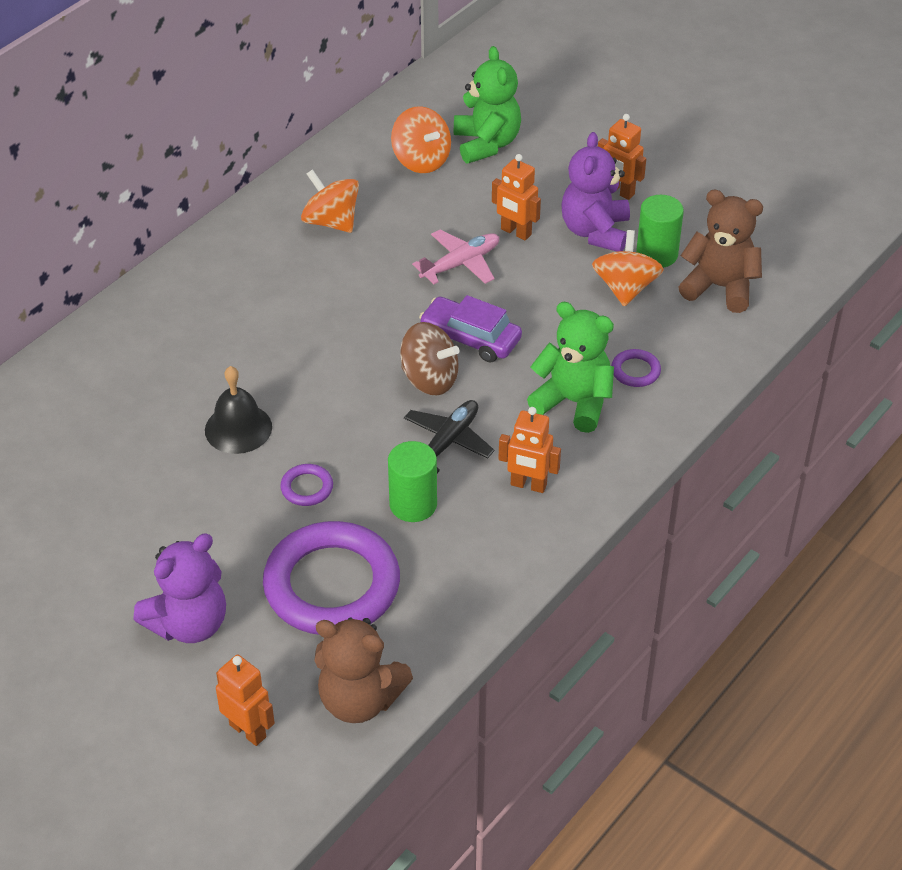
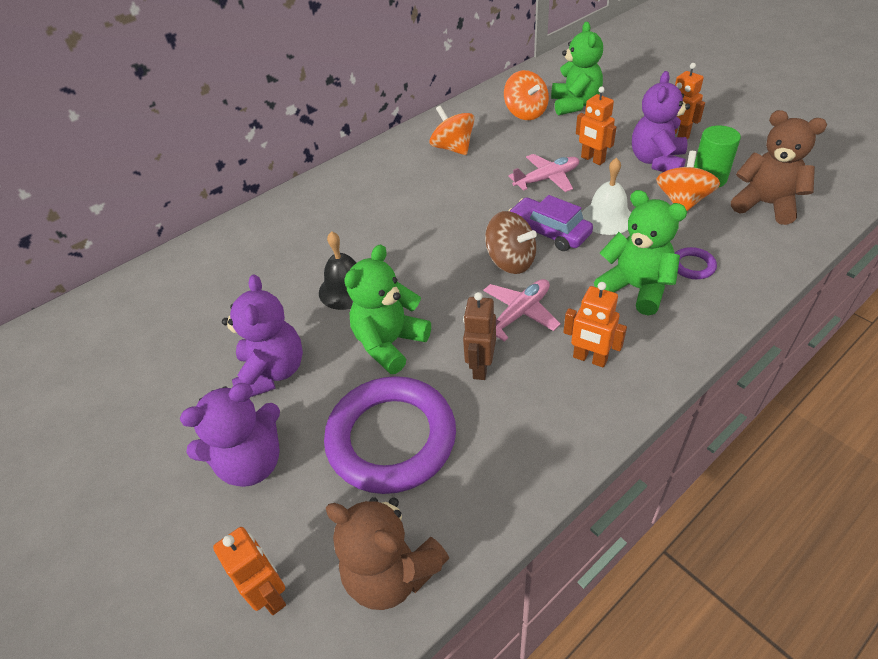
camera: 15 degrees right, 0 degrees up
purple ring [280,464,333,506] -> green teddy bear [344,244,431,374]
green cylinder [388,441,437,522] -> brown robot [463,292,496,380]
black plane [404,400,494,473] -> pink plane [483,279,561,342]
none -> purple teddy bear [222,274,303,397]
none -> white bell [582,158,631,235]

